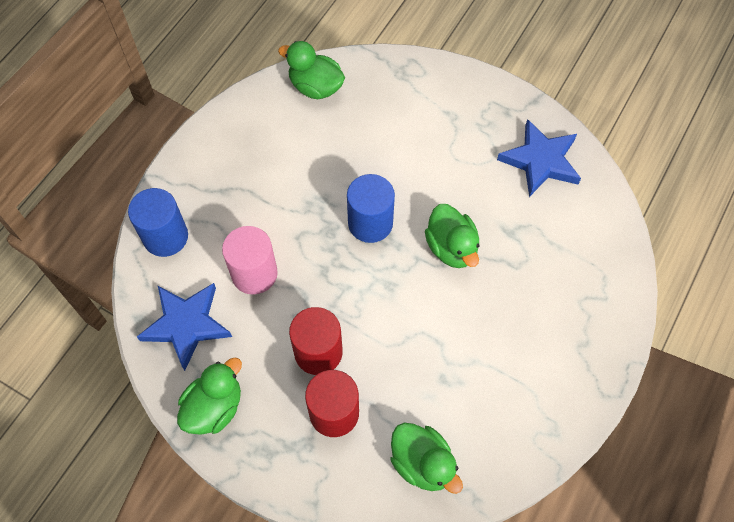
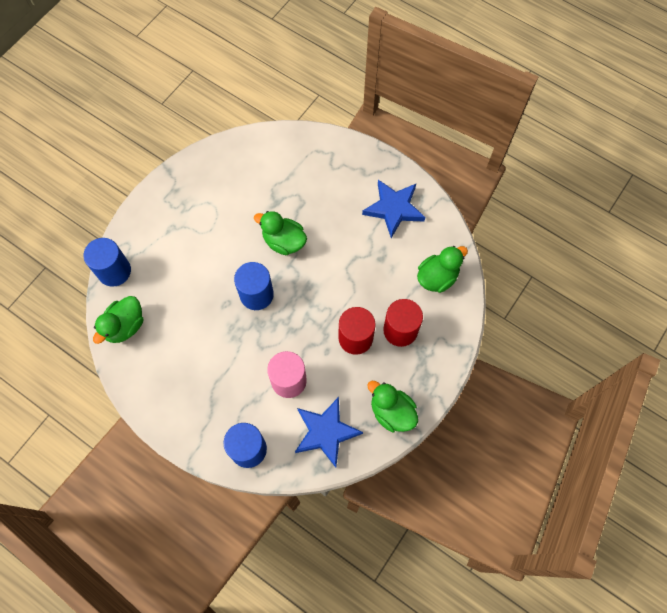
camera: 85 degrees left, 5 degrees up
green duck [425,204,480,268] -> green duck turned 135 degrees counterclockwise [254,211,307,255]
blue star [497,119,581,197] -> blue star moved to [362,180,426,238]
none -> blue cylinder [84,238,131,287]

